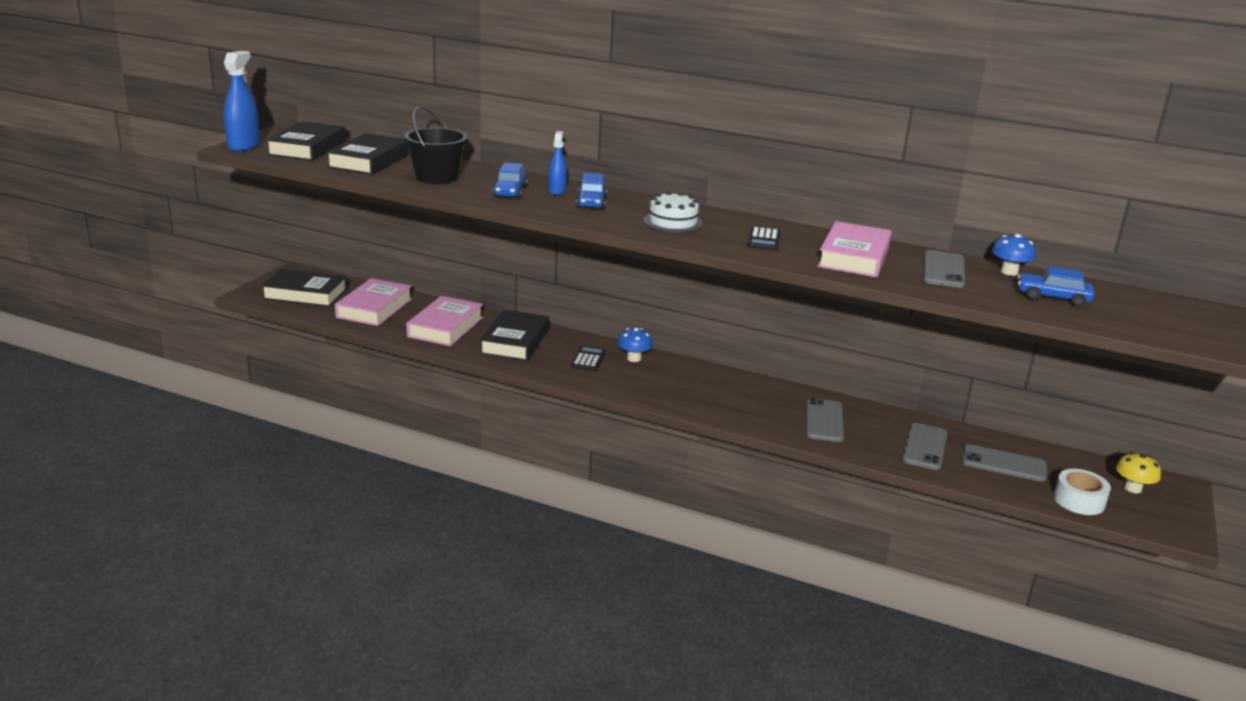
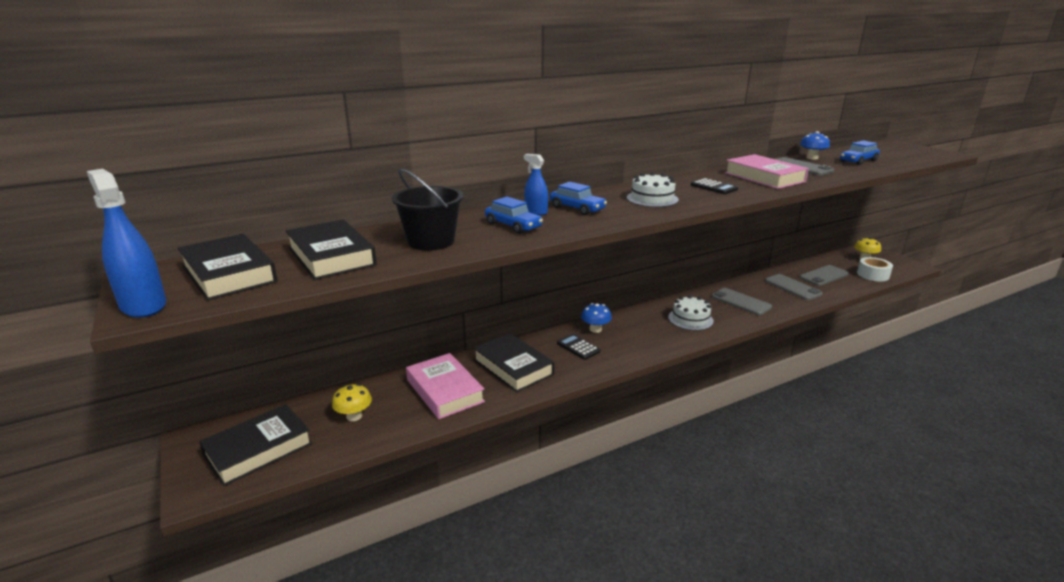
camera: 50 degrees left, 0 degrees up
pink book [335,278,412,326] -> yellow mushroom [332,384,372,421]
none -> white cake [668,295,714,331]

